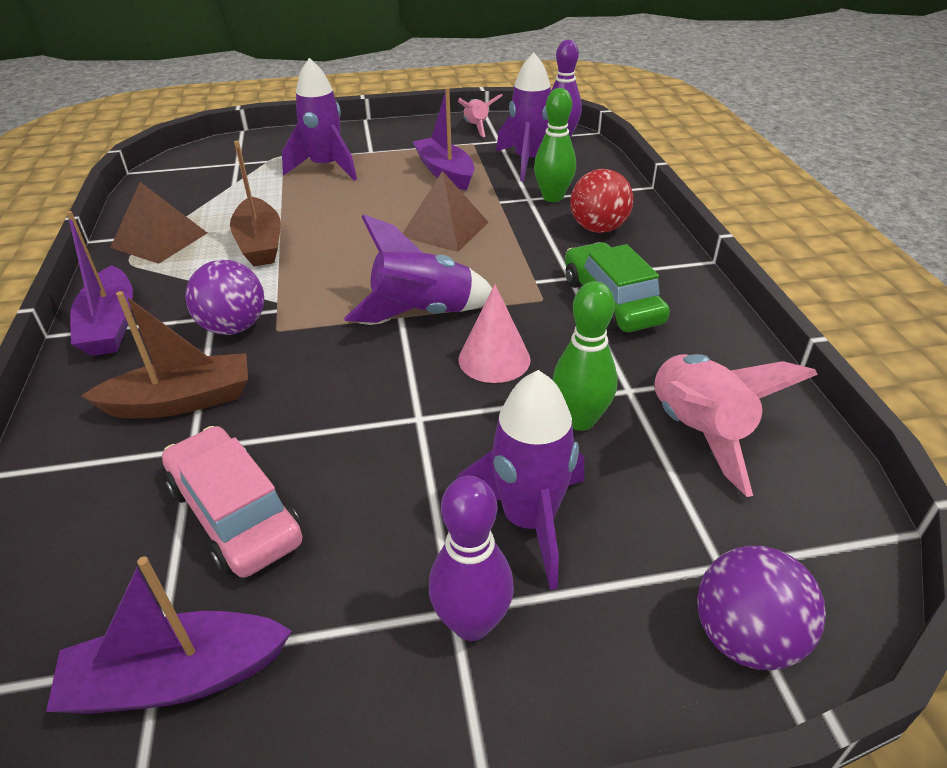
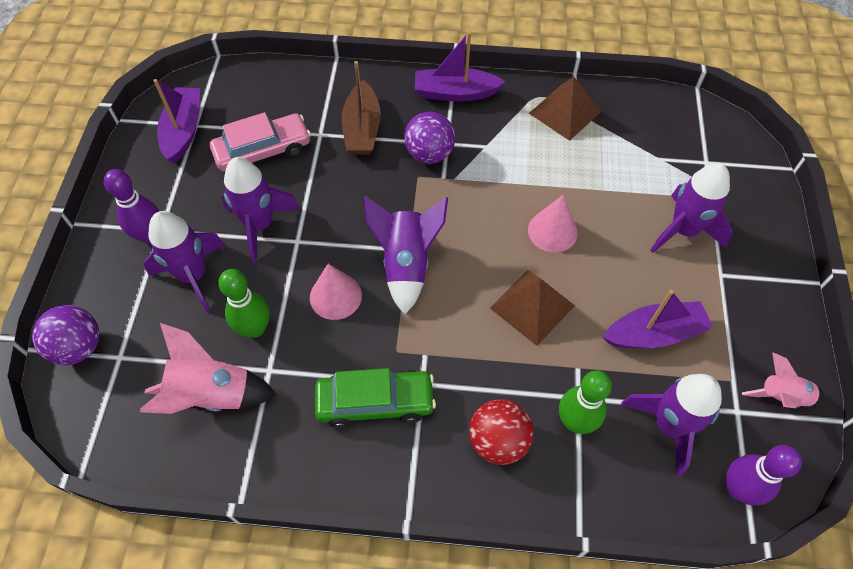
camera: 105 degrees right, 20 degrees up
brown boat [230,141,281,266] -> none
none -> purple rocket [222,157,300,263]
none -> pink cone [528,195,578,252]

